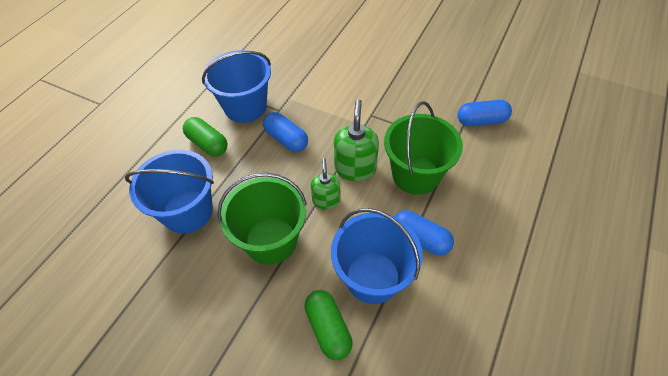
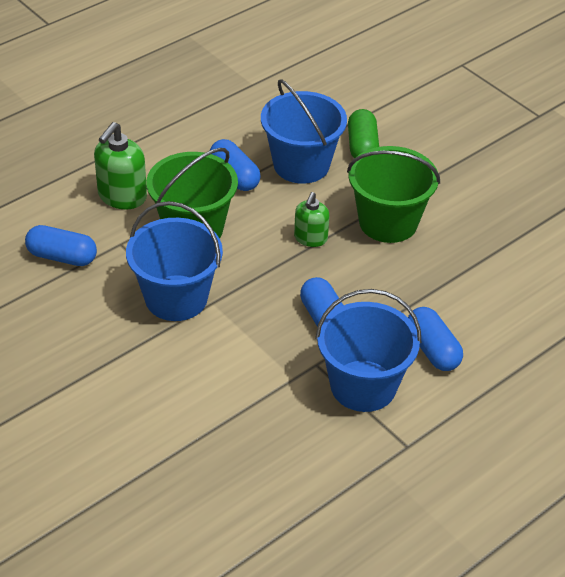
camera: 160 degrees left, 10 degrees down
blue bucket [125,150,214,234] -> blue bucket moved to [126,201,223,321]
green capsule [183,117,228,156] -> blue capsule [408,307,463,371]
green soap dispenser [334,99,379,181] -> green soap dispenser moved to [94,122,147,209]

